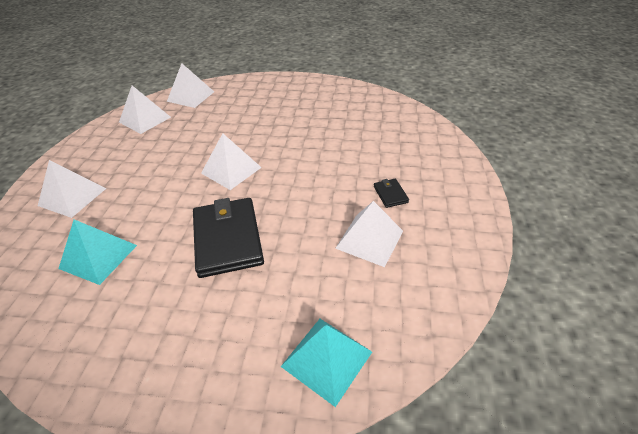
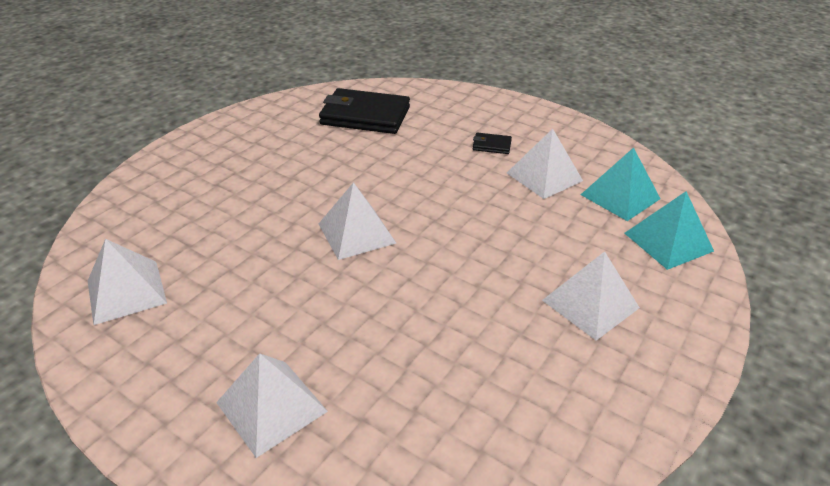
camera: 65 degrees left, 5 degrees down
turquoise pyramid [58,220,137,285] -> turquoise pyramid moved to [581,147,660,221]
white pyramid [167,63,214,108] -> white pyramid moved to [542,251,640,341]
black wallet [193,198,264,278] -> black wallet moved to [319,88,410,134]

